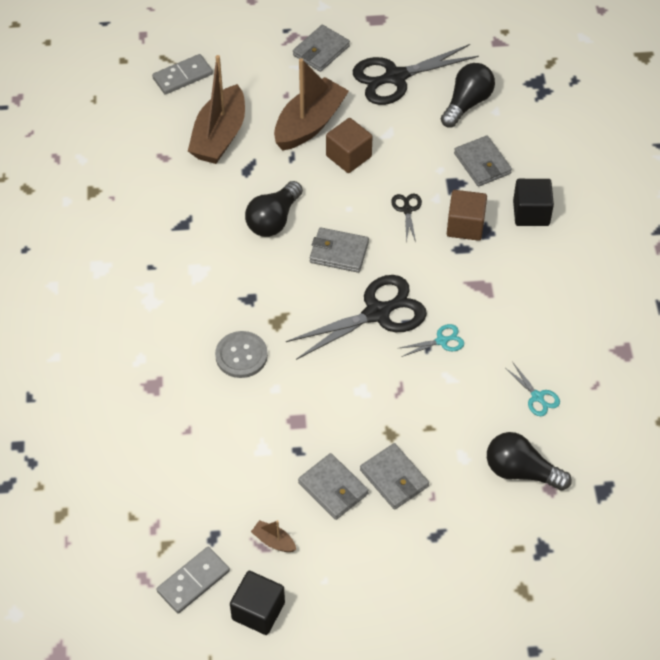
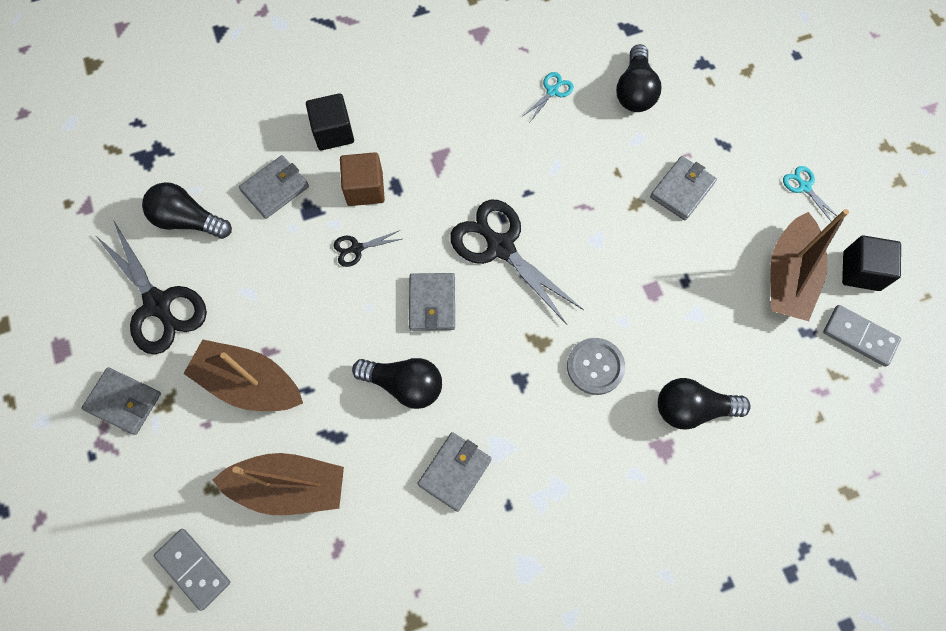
camera: 105 degrees left, 15 degrees up
brown boat [251,520,296,552] -> brown boat [770,209,849,321], size x2.39
grey wallet [298,453,368,520] -> grey wallet moved to [417,432,492,512]
brown cube [326,118,373,173] -> none
turquoise scissors [400,324,464,357] -> turquoise scissors moved to [783,166,838,222]
none -> black light bulb [658,378,751,430]

